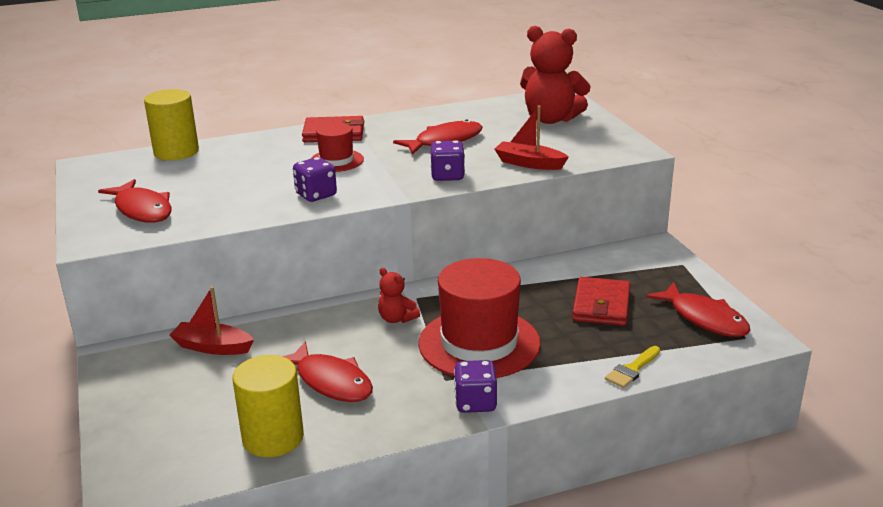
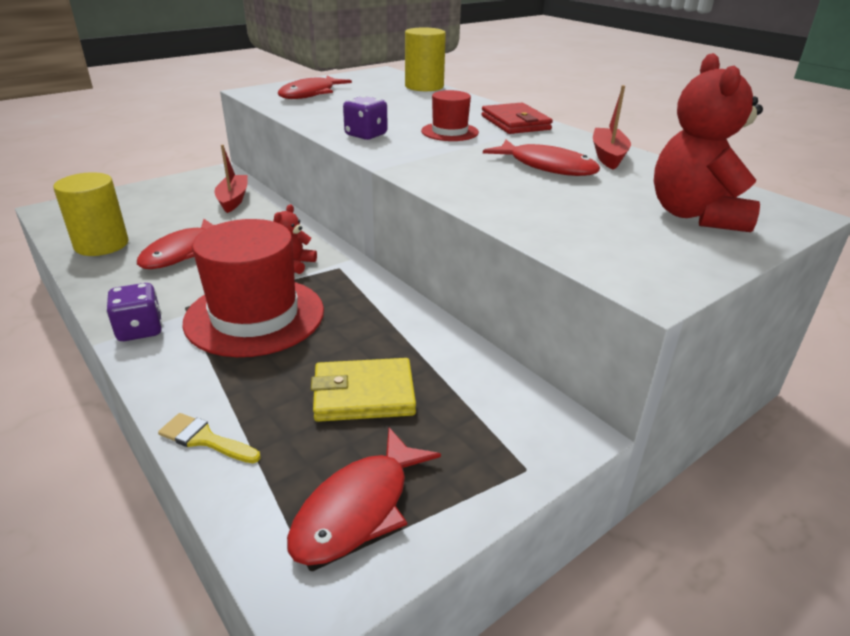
camera: 70 degrees right, 5 degrees up
purple dice [430,140,465,181] -> none
red boat [494,105,569,170] -> red boat moved to [593,85,631,170]
red wallet [572,277,630,326] -> yellow wallet [311,358,416,422]

